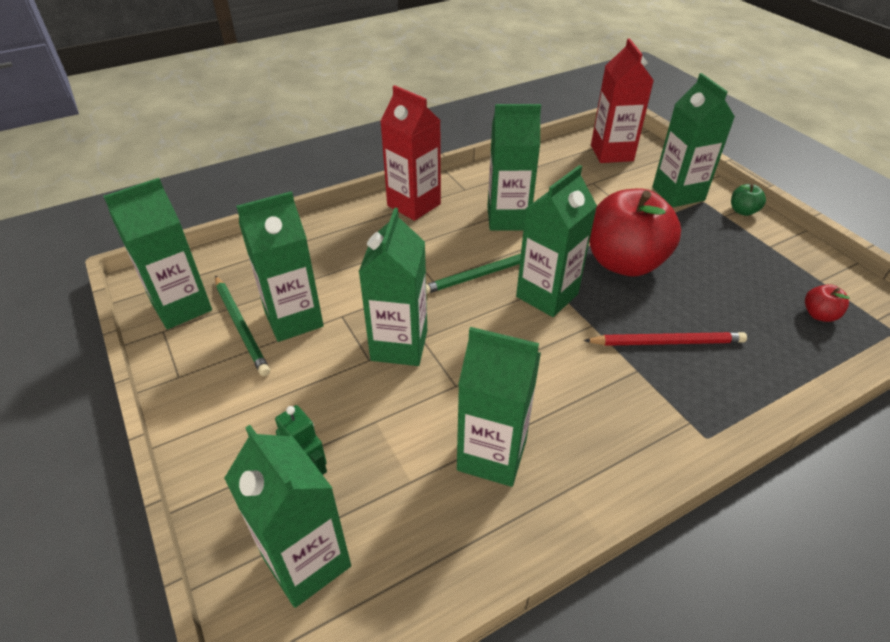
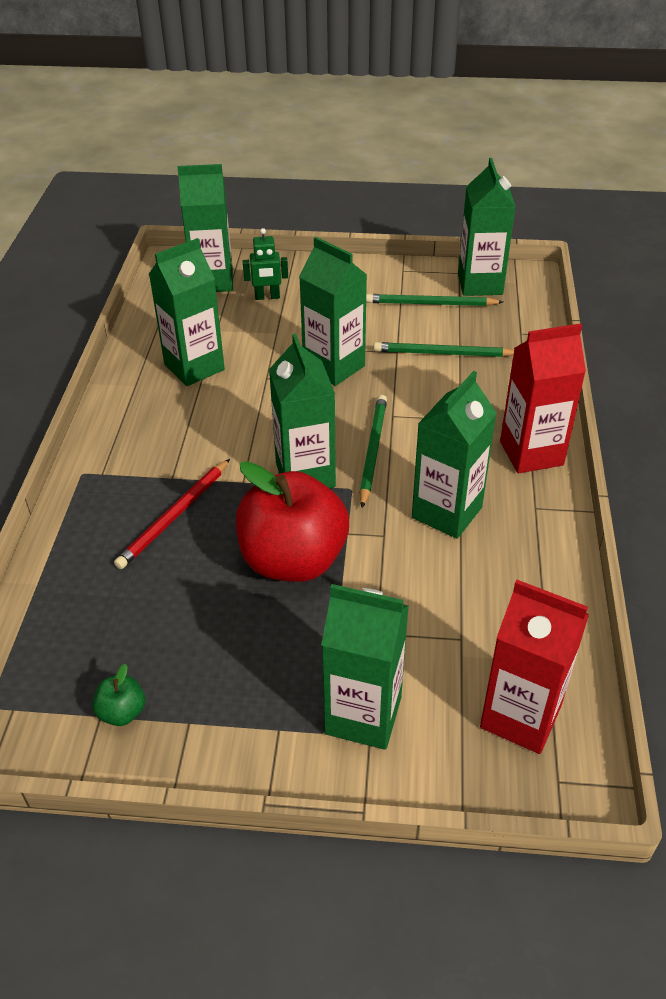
camera: 125 degrees right, 0 degrees up
green carton [236,191,324,342] -> none
green apple [731,184,766,216] -> green apple moved to [92,664,145,726]
red apple [805,284,850,322] -> none
none -> green pencil [374,342,514,357]

